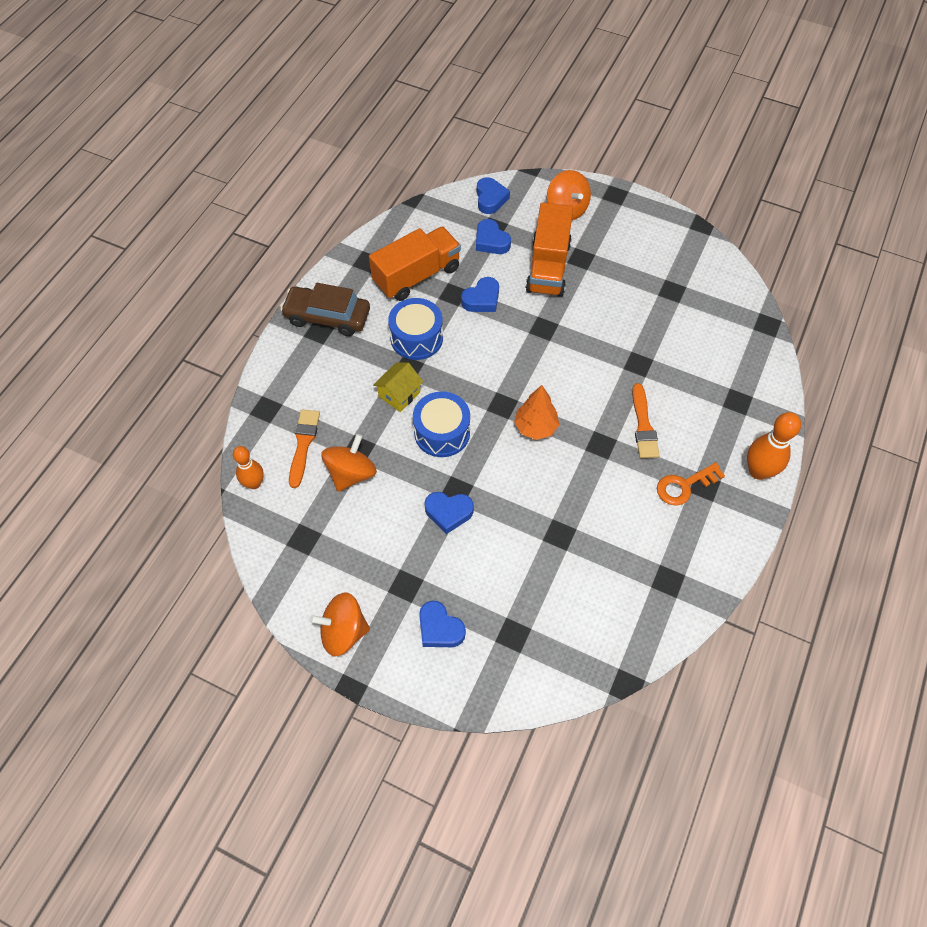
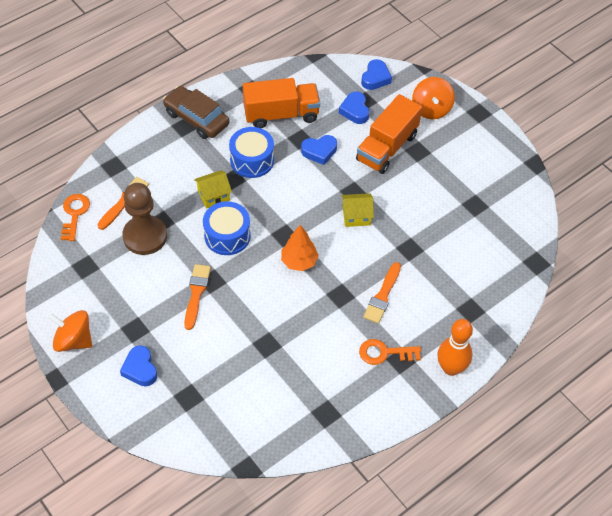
camera: 25 degrees right, 5 degrees down
orange bowling pin [233,446,264,489] -> orange key [61,194,90,241]
orange spinning top [321,434,377,492] -> brown pawn [122,183,167,255]
blue heart [425,492,474,534] -> orange brush [184,264,211,330]
none -> yellow house [342,193,374,227]

